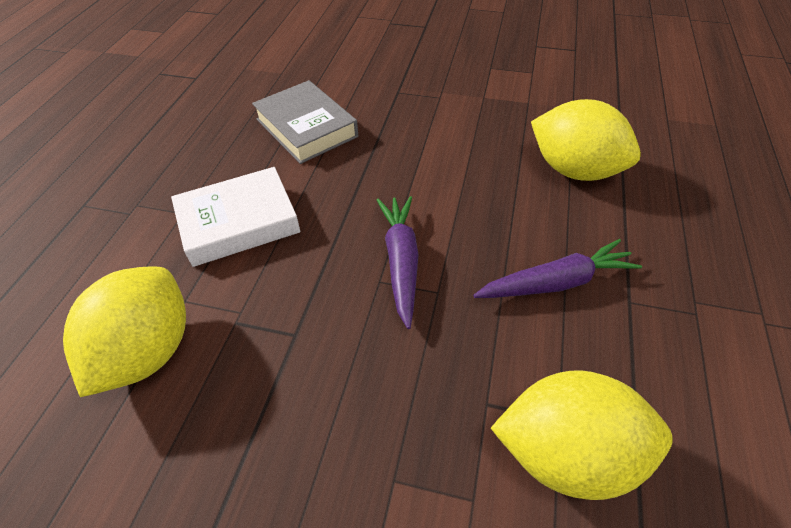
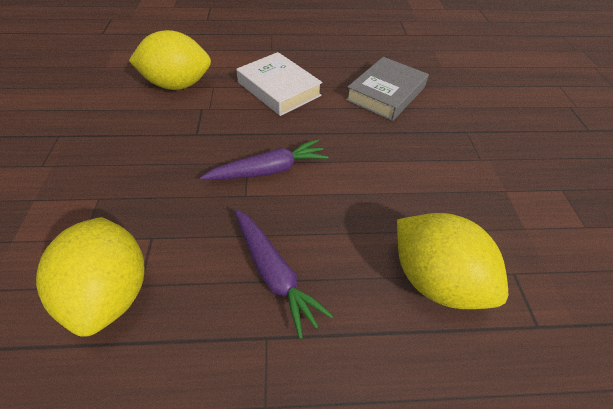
camera: 70 degrees right, 0 degrees up
yellow lemon [531,99,641,181] -> yellow lemon turned 60 degrees counterclockwise [397,213,508,309]

